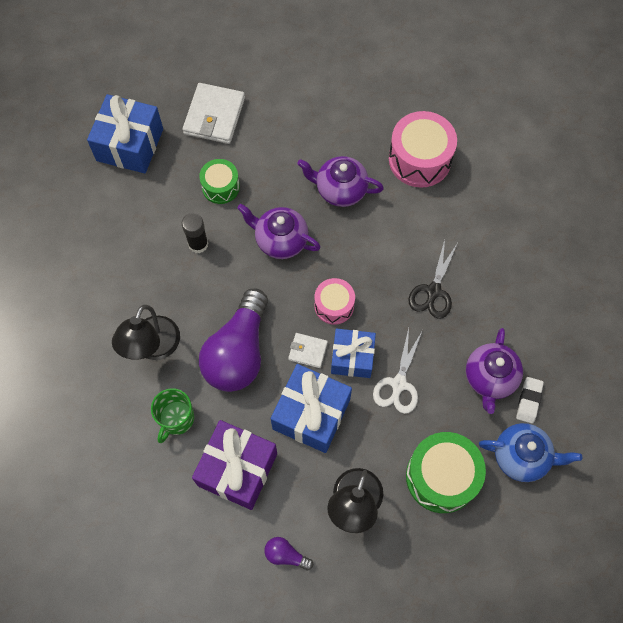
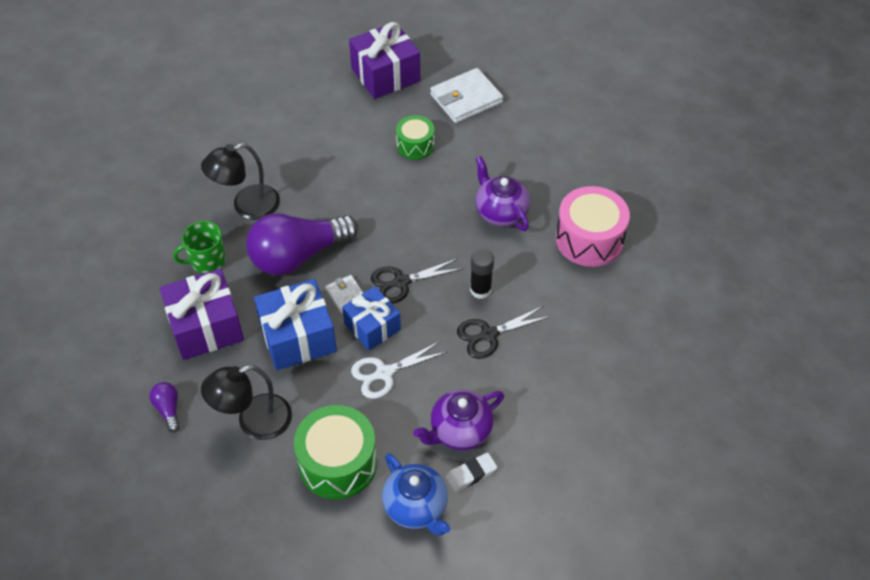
camera: 45 degrees right, 15 degrees down
blue gift [87,94,163,174] -> purple gift [349,22,420,99]
black glue stick [182,213,208,253] -> black glue stick moved to [470,249,494,299]
purple teapot [237,204,321,259] -> none
pink drum [314,278,355,325] -> black scissors [371,258,463,304]

